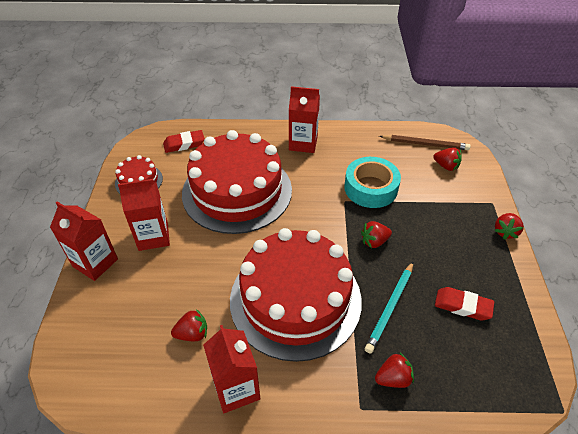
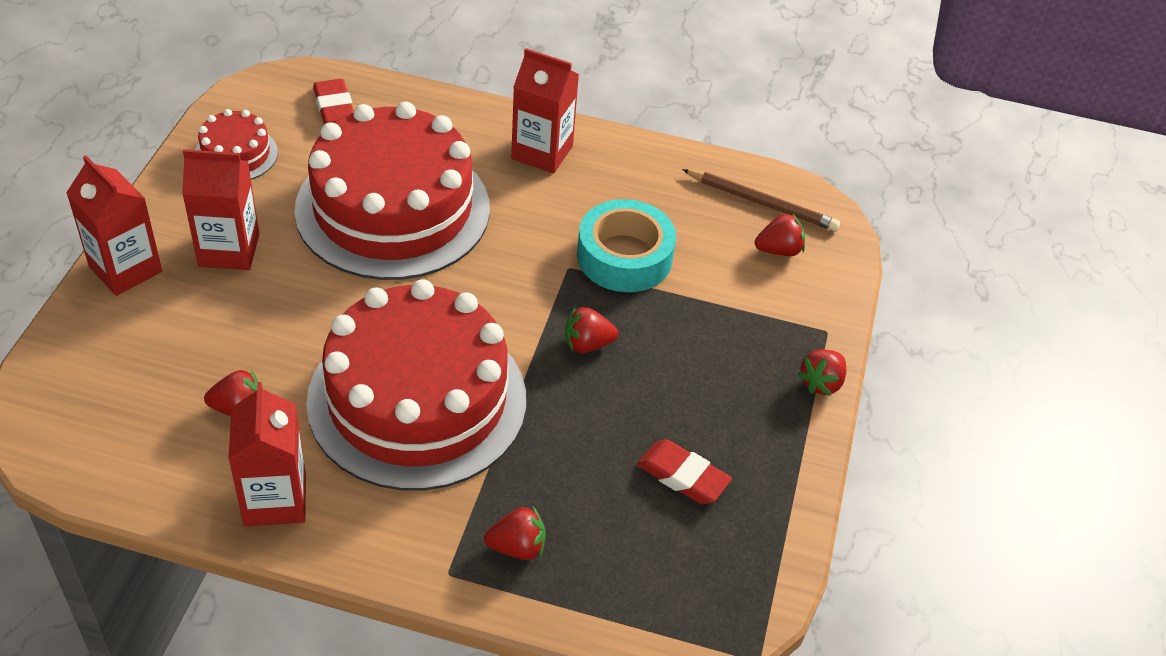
camera: 10 degrees right, 0 degrees up
red eraser [163,130,205,153] -> red eraser turned 75 degrees clockwise [313,79,354,125]
turquoise pencil [365,262,413,354] -> none
red strawberry [433,147,462,171] -> red strawberry turned 60 degrees counterclockwise [755,213,805,256]

